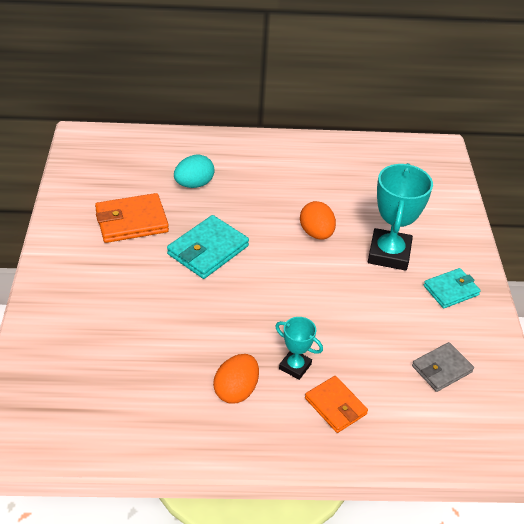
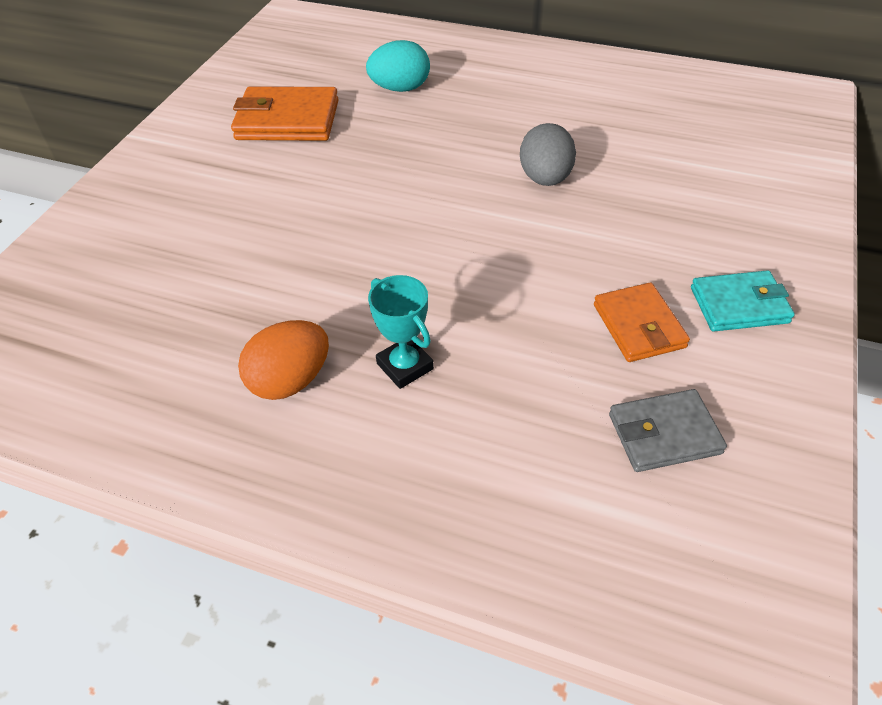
camera: 25 degrees right, 5 degrees up
turquoise wallet [167,215,249,279] -> none
orange egg [300,201,336,240] -> grey egg [520,123,576,186]
orange wallet [305,376,368,433] -> orange wallet moved to [594,282,690,362]
turquoise trophy [368,163,433,271] -> none

